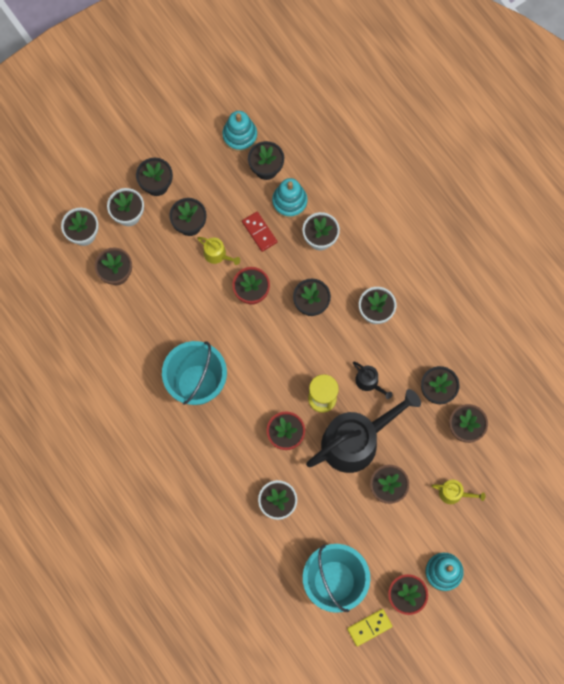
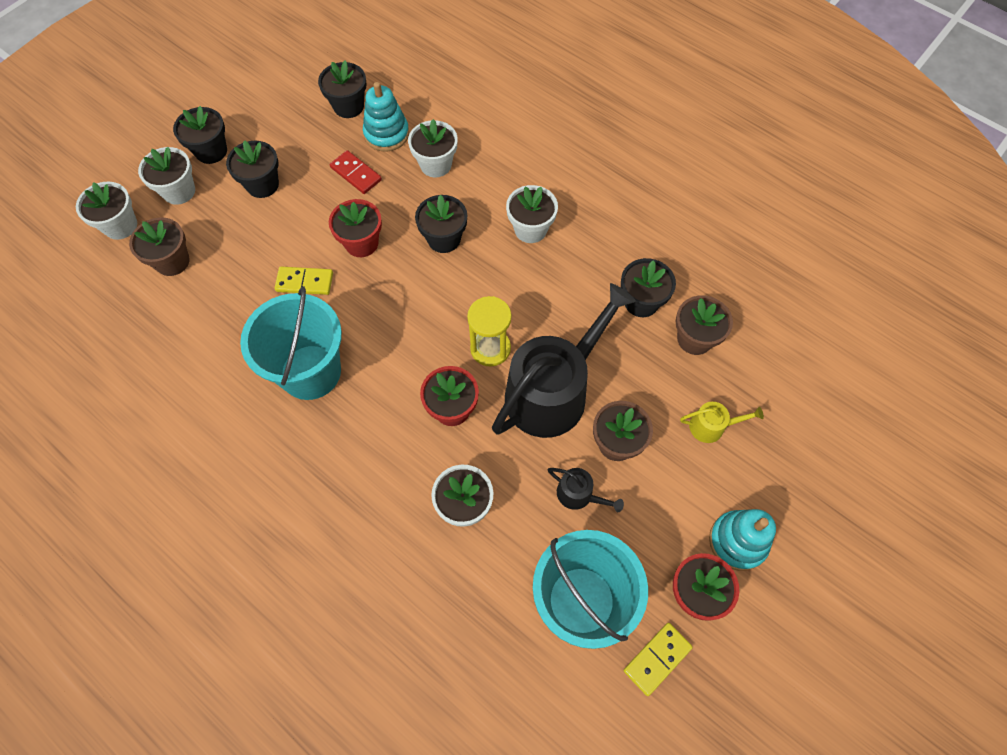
camera: 15 degrees left, 10 degrees down
yellow watering can [197,237,240,265] -> none
turquoise stacking toy [222,111,257,152] -> none
black watering can [353,362,392,399] -> black watering can moved to [548,468,624,512]
none -> yellow domino [275,267,333,295]

